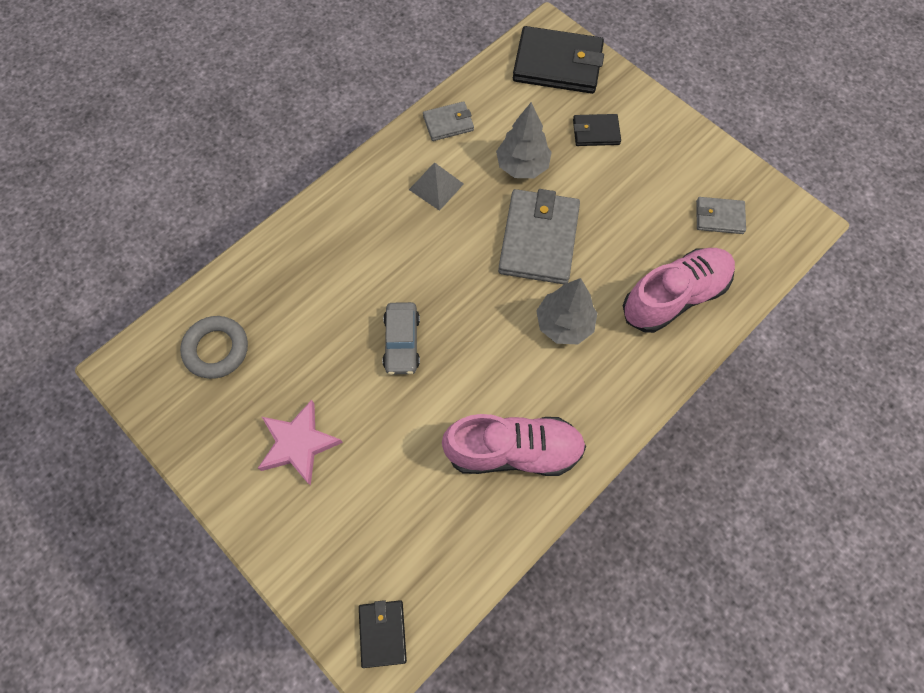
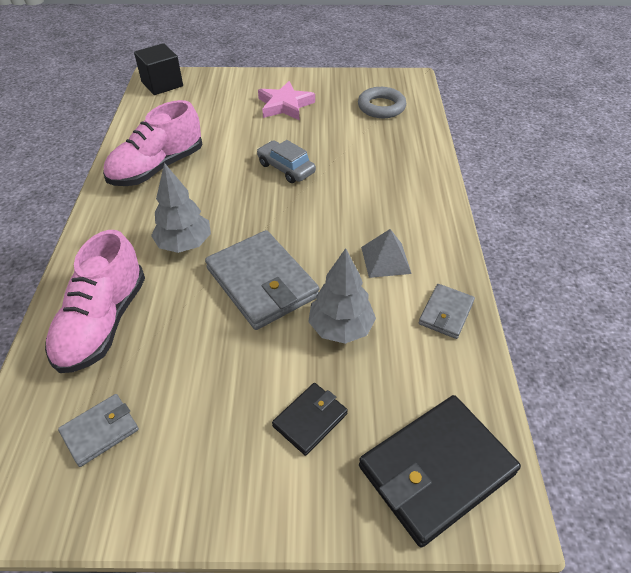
camera: 135 degrees right, 20 degrees down
black wallet [359,600,407,668] -> black cube [134,43,183,95]

